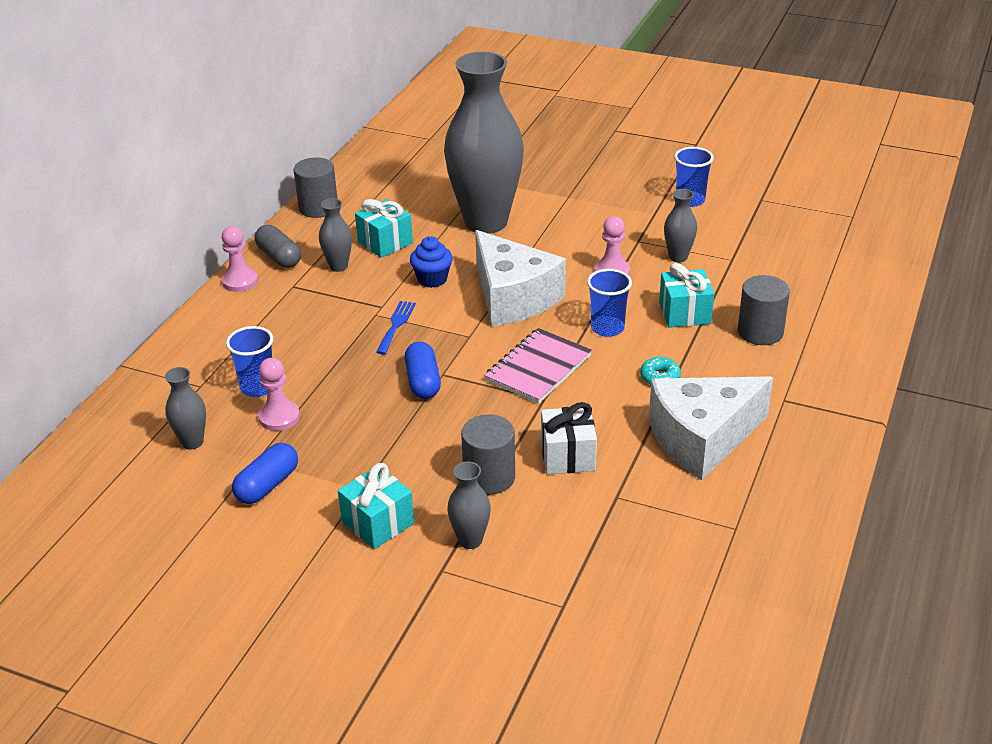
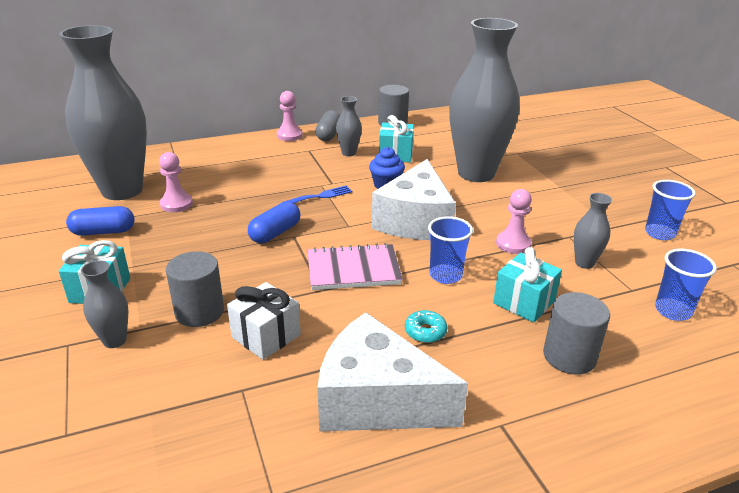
camera: 45 degrees right, 5 degrees down
grey vase [165,367,206,450] -> grey vase [59,25,147,200], size x2.46
blue cup [226,326,273,397] -> blue cup moved to [655,249,717,321]

